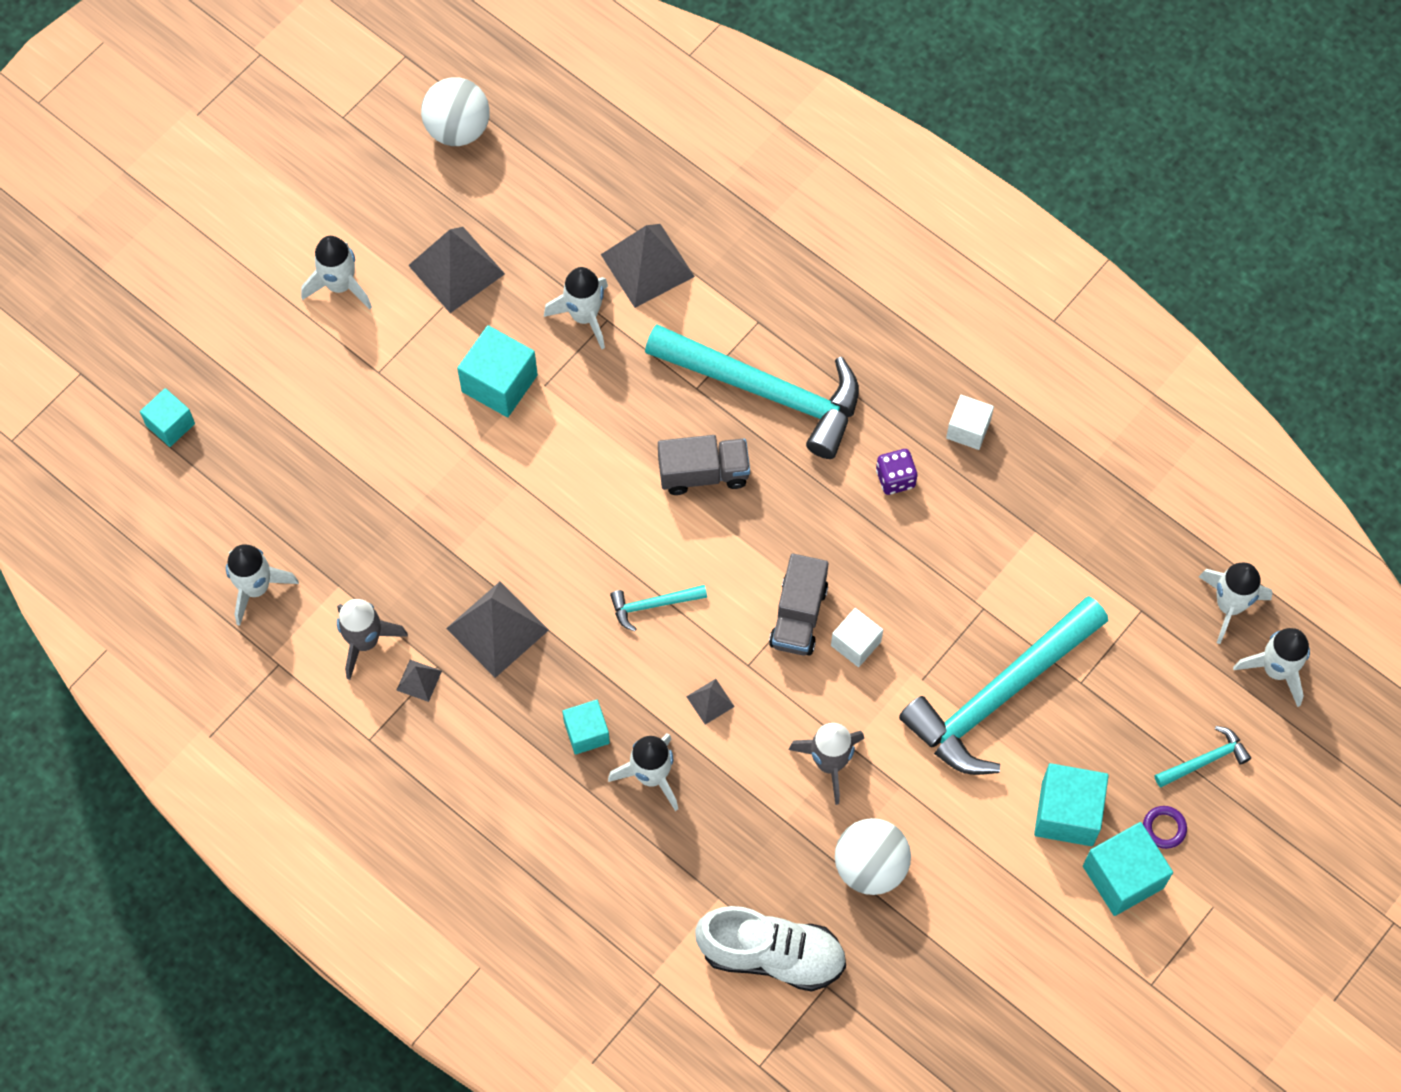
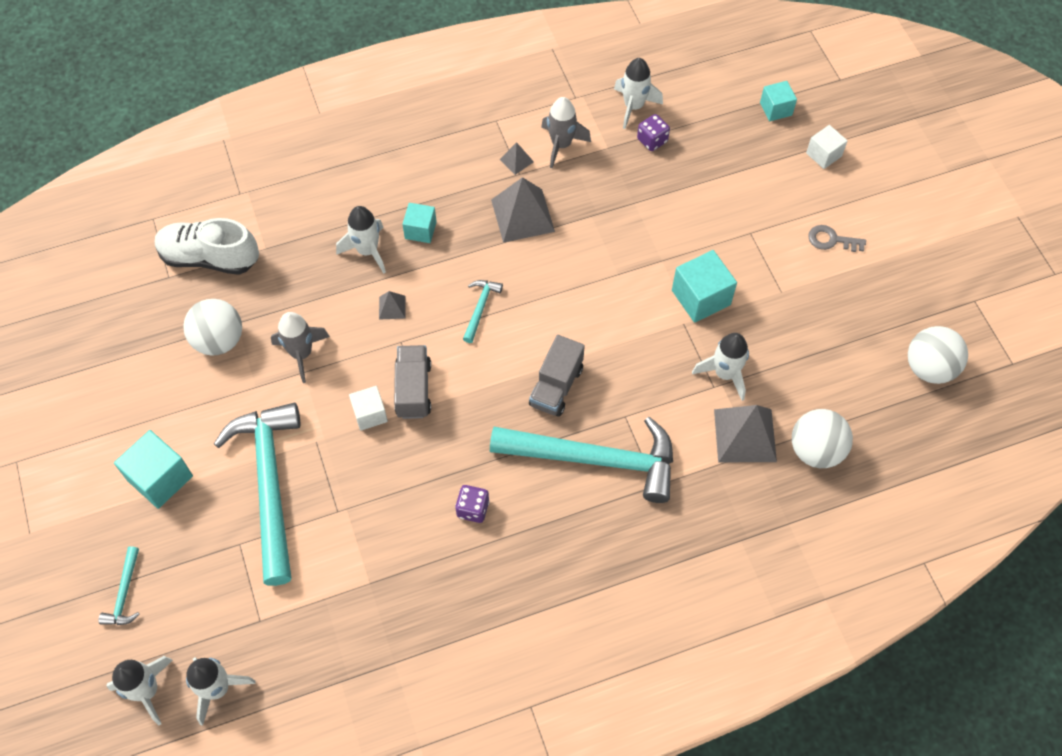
camera: 120 degrees right, 5 degrees down
white rocket [301,236,372,309] -> grey key [808,225,866,252]
grey pyramid [408,227,505,313] -> none
turquoise hammer [645,324,859,459] -> turquoise hammer turned 135 degrees counterclockwise [490,417,673,503]
white shoe [695,906,846,992] -> white shoe turned 60 degrees clockwise [155,218,259,275]
grey truck [769,554,828,655] -> grey truck turned 45 degrees clockwise [394,345,431,419]
white cube [946,395,994,450] -> white cube moved to [806,125,847,169]
turquoise cube [1083,822,1173,916] -> none
purple ring [1143,806,1187,849] -> none
none -> purple dice [637,114,670,151]
none -> white ball [792,409,853,468]

